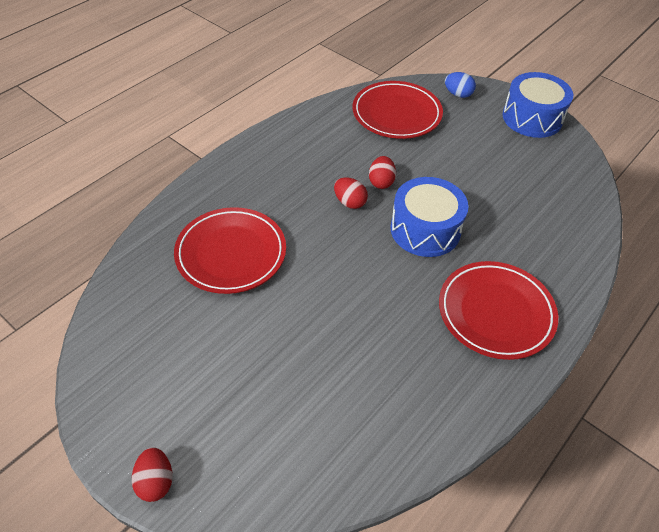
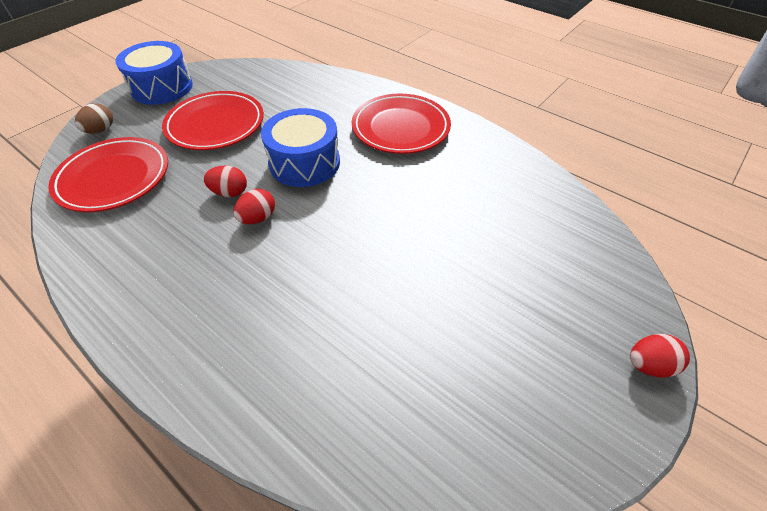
camera: 90 degrees left, 0 degrees up
red plate [174,207,286,294] -> red plate moved to [162,91,264,150]
blue egg [445,72,476,98] -> brown egg [75,103,113,134]

